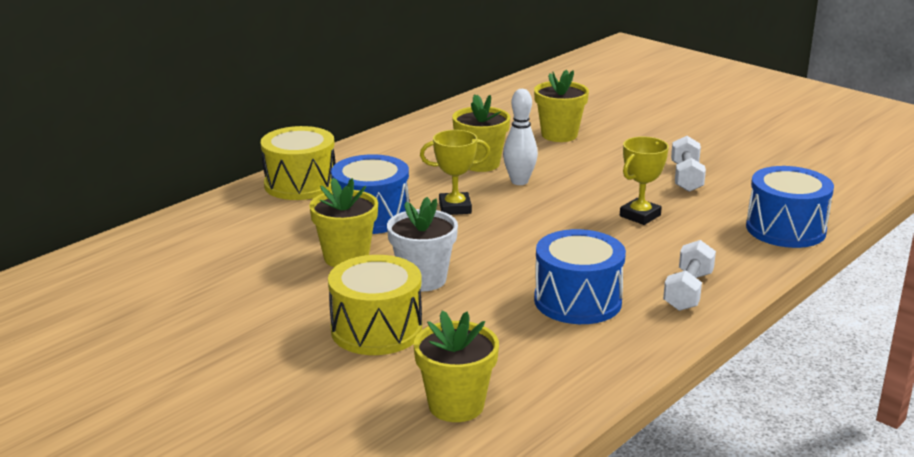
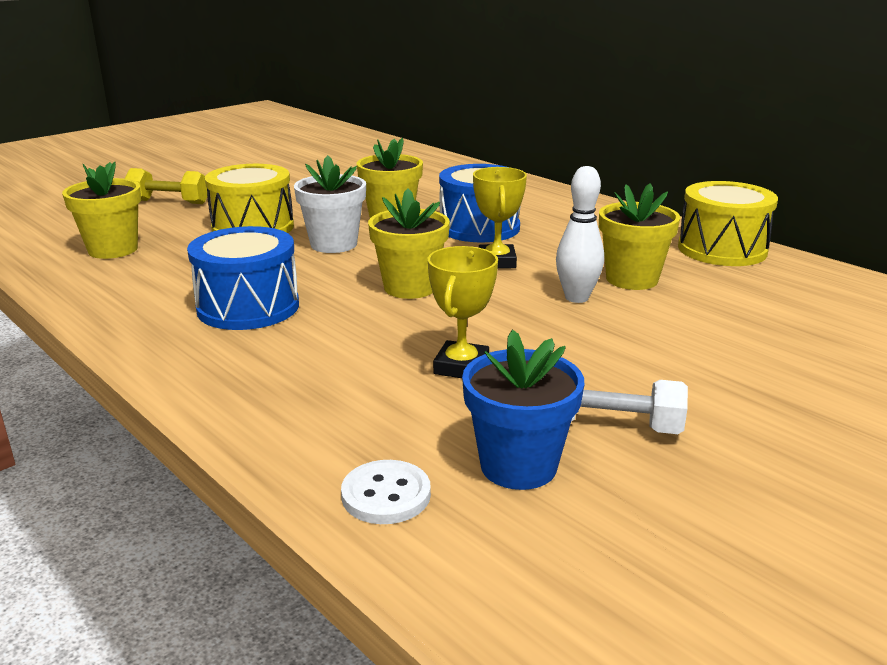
camera: 95 degrees right, 0 degrees up
yellow drum [261,126,335,200] -> yellow drum moved to [678,181,778,266]
yellow flower pot [534,70,589,142] -> yellow flower pot moved to [368,189,450,299]
yellow trophy [620,137,669,225] -> yellow trophy turned 60 degrees clockwise [428,246,498,378]
white dumbbell [663,240,716,311] -> none
blue drum [746,166,834,248] -> white button [341,460,431,524]
none -> yellow dumbbell [125,168,207,204]
none -> blue flower pot [462,330,584,490]

